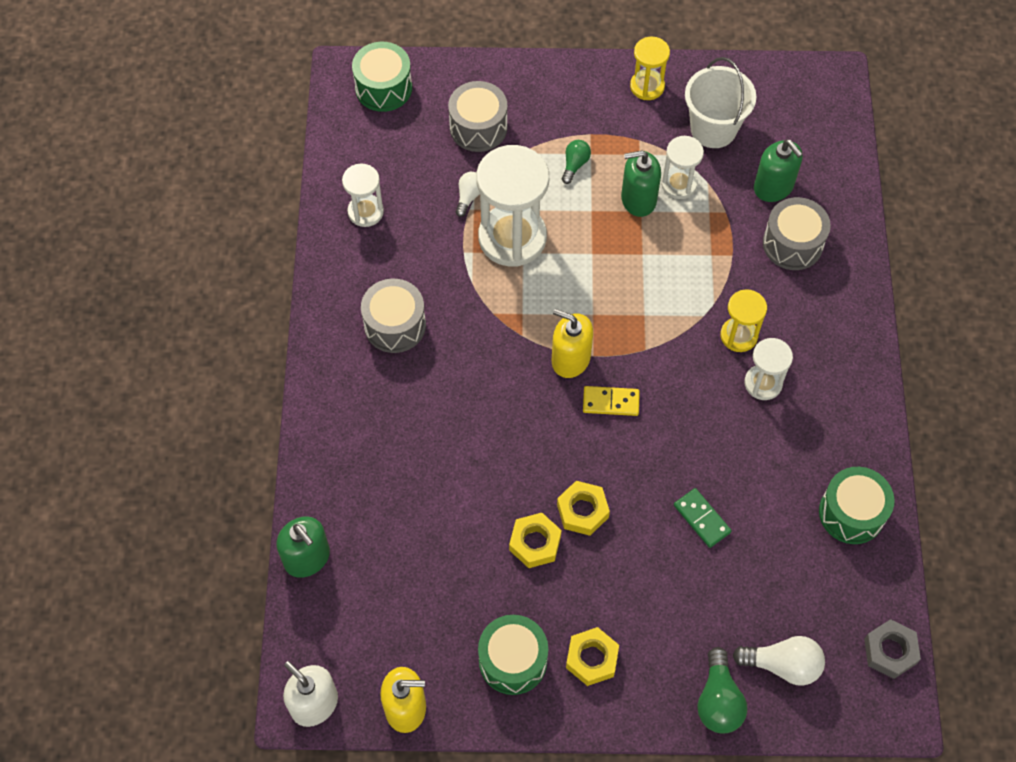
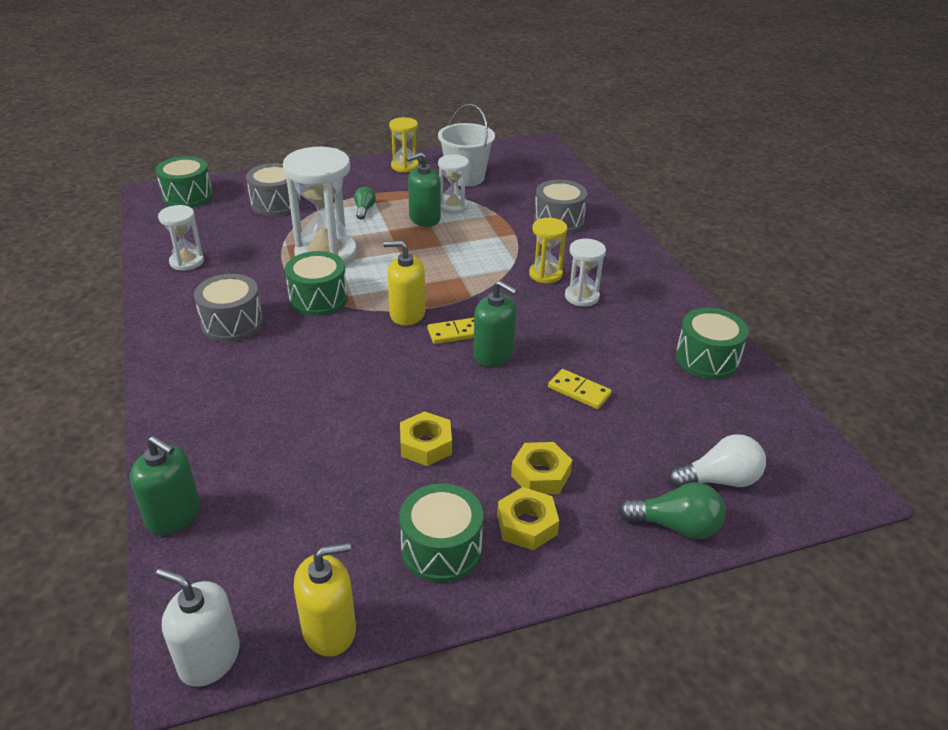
camera: 20 degrees left, 25 degrees down
white light bulb [455,172,480,217] -> none
yellow nut [557,481,610,536] -> yellow nut moved to [511,442,572,494]
green domino [674,488,732,548] -> yellow domino [548,369,612,409]
green light bulb [697,647,747,734] -> green light bulb turned 60 degrees counterclockwise [618,482,726,539]
green soap dispenser [754,139,803,202] -> green soap dispenser moved to [473,280,518,367]
grey nut [864,619,921,679] -> none
none -> green drum [285,251,348,316]

